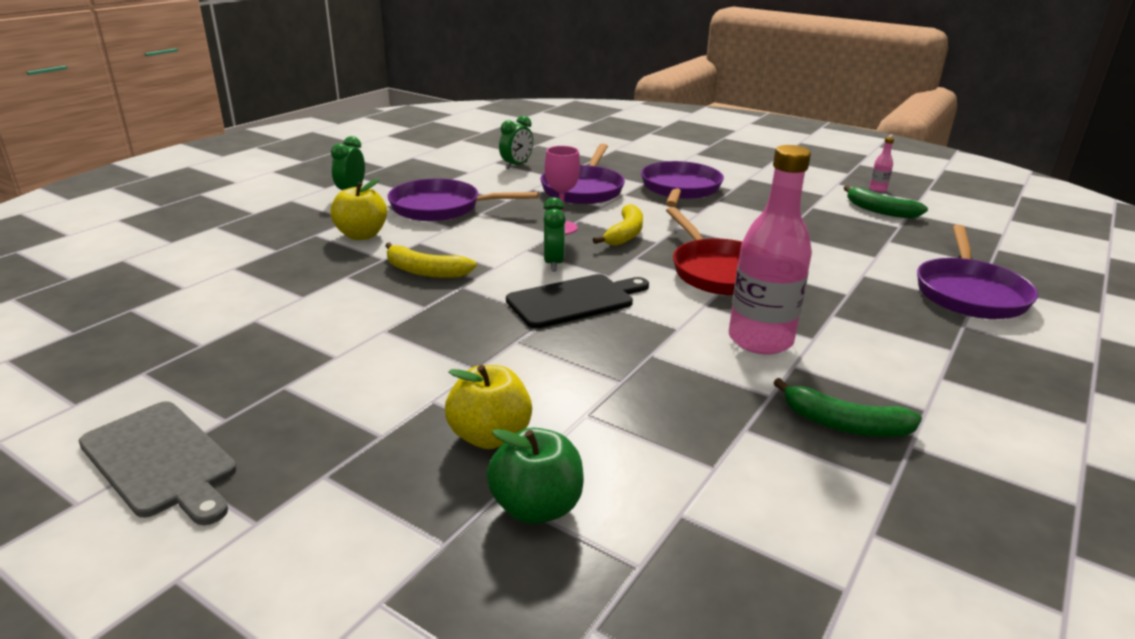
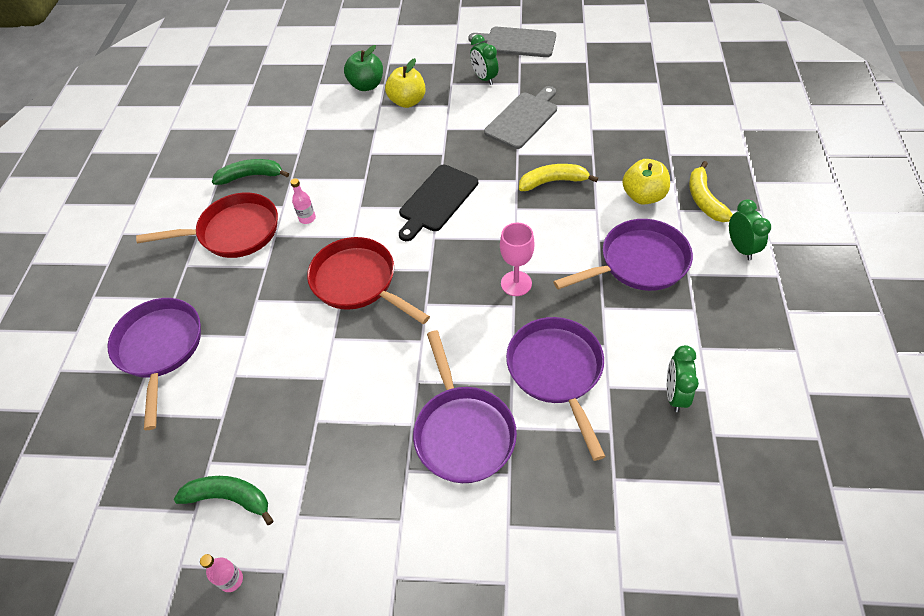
camera: 155 degrees right, 25 degrees up
green clock [543,197,566,271] -> green clock moved to [470,35,499,85]
yellow banana [593,204,643,246] -> yellow banana moved to [689,161,733,222]
pink bottle [729,145,812,354] -> pink bottle [290,178,316,224], size x0.40
none -> red pan [136,192,278,258]
none -> grey cutting board [484,86,557,149]

